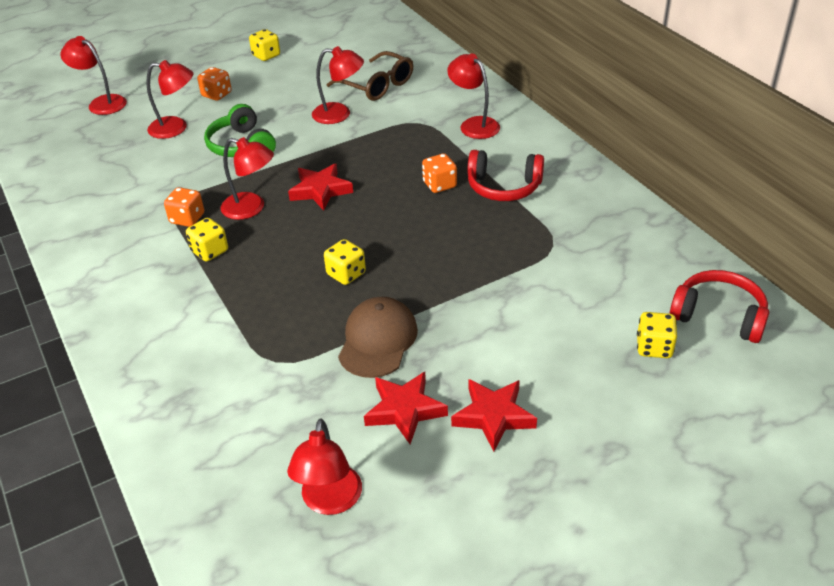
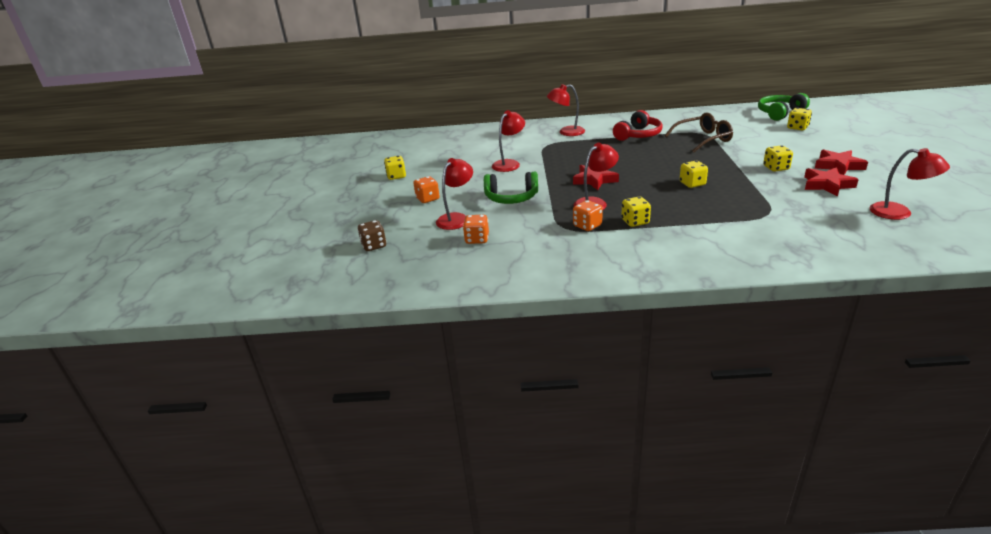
camera: 60 degrees left, 10 degrees down
red lamp [60,36,127,115] -> brown dice [357,220,386,251]
brown glasses [327,51,413,101] -> brown glasses moved to [665,112,733,152]
brown cap [338,297,418,378] -> none
orange dice [422,153,457,193] -> orange dice moved to [463,215,489,244]
red headphones [670,270,769,343] -> green headphones [758,93,810,121]
none -> yellow dice [763,145,793,172]

